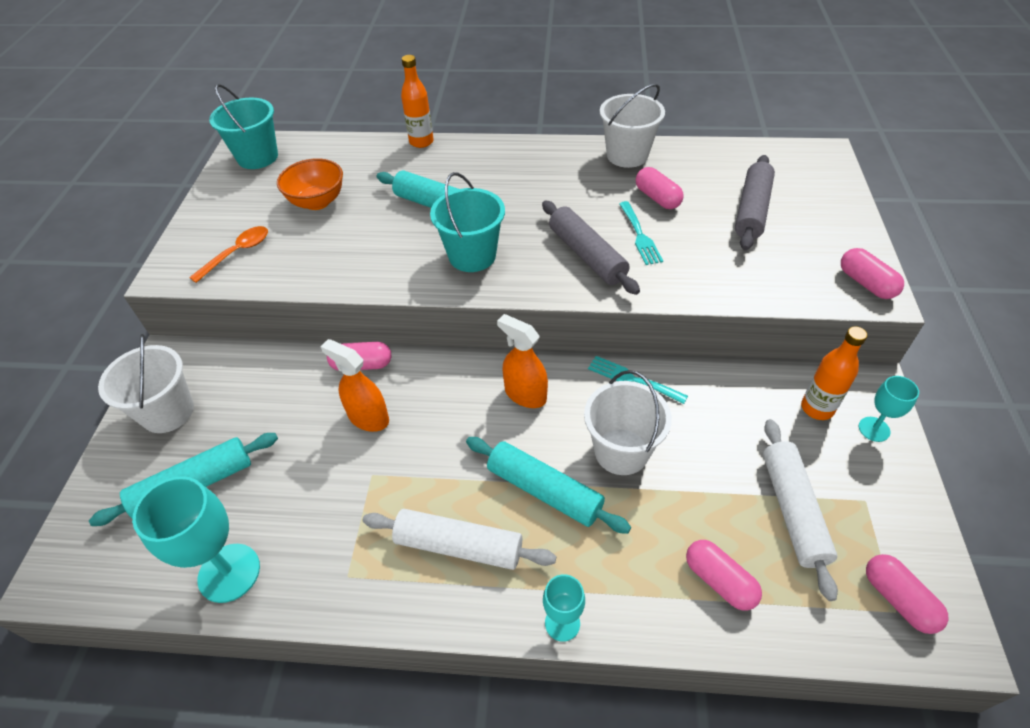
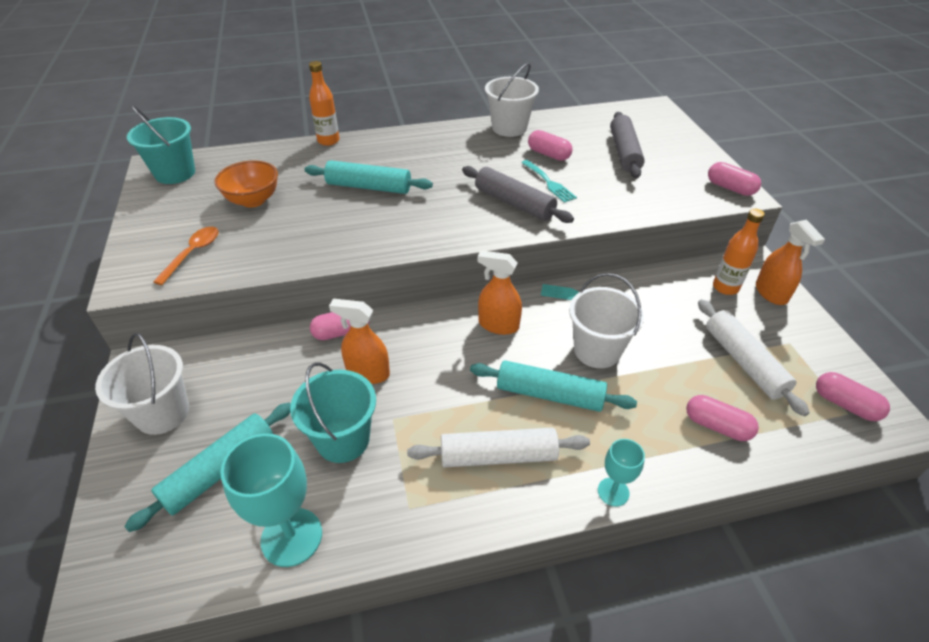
camera: 20 degrees left, 5 degrees down
turquoise bucket [430,172,505,272] -> turquoise bucket moved to [290,362,376,463]
turquoise goblet [859,376,919,442] -> orange spray bottle [756,220,825,305]

